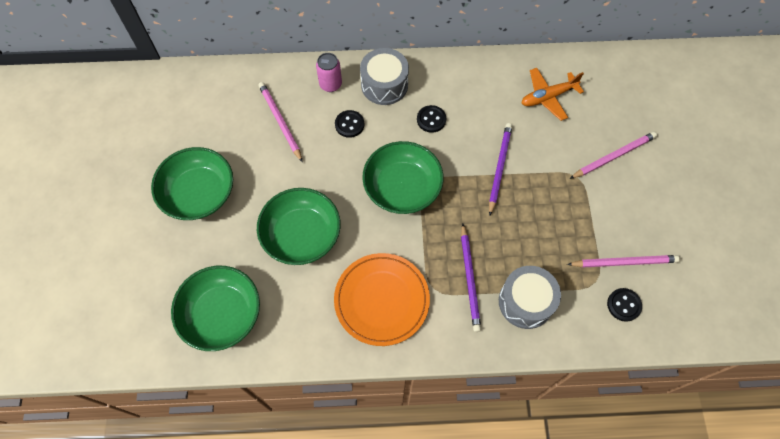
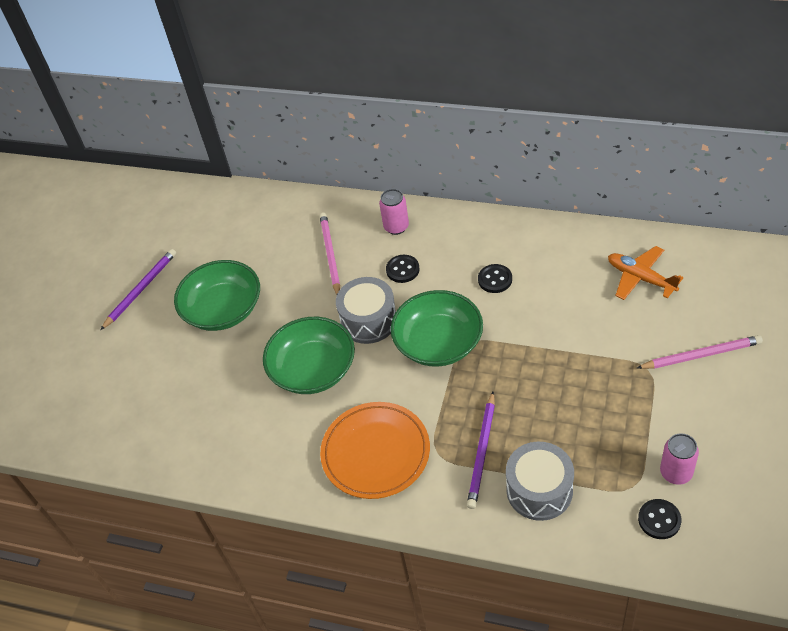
camera: 25 degrees right, 15 degrees down
green bowl [171,266,260,351] -> none
grey drum [360,48,409,105] -> grey drum moved to [336,277,396,344]
purple pencil [489,123,512,215] -> purple pencil moved to [100,249,176,330]
orange plane [522,68,584,121] -> orange plane turned 45 degrees clockwise [608,246,684,300]
pink pencil [567,255,680,268] -> pink can [660,433,699,485]

